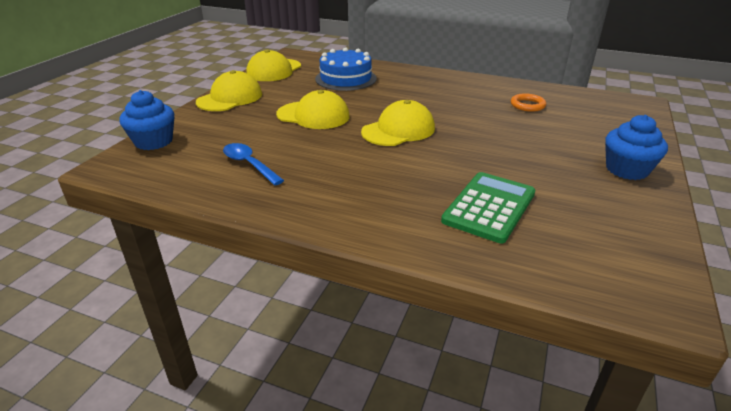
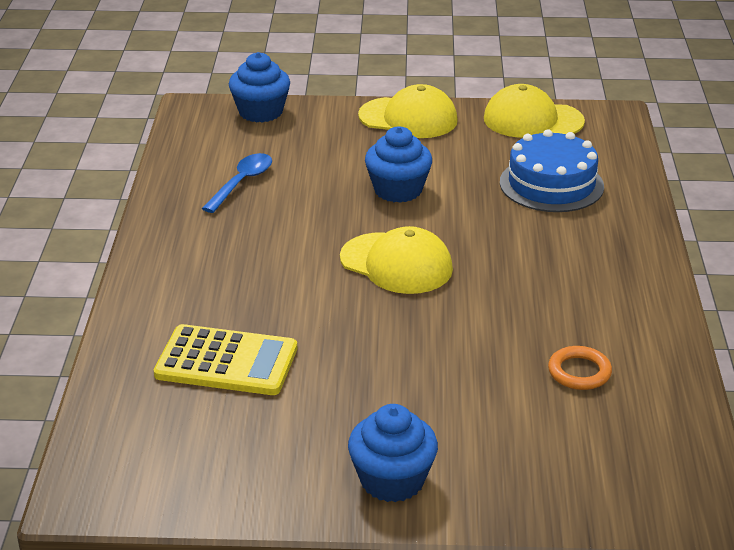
camera: 70 degrees right, 0 degrees up
yellow cap [276,90,350,129] -> blue cupcake [365,127,432,203]
green calculator [441,172,535,243] -> yellow calculator [153,324,297,395]

